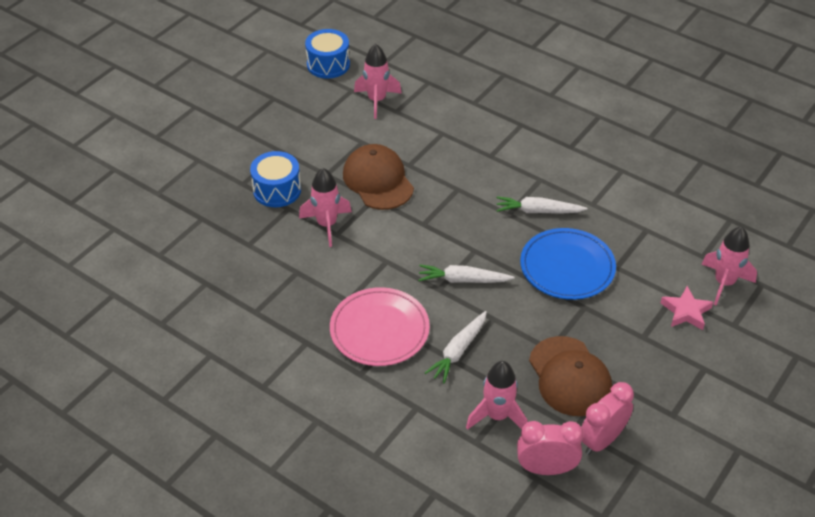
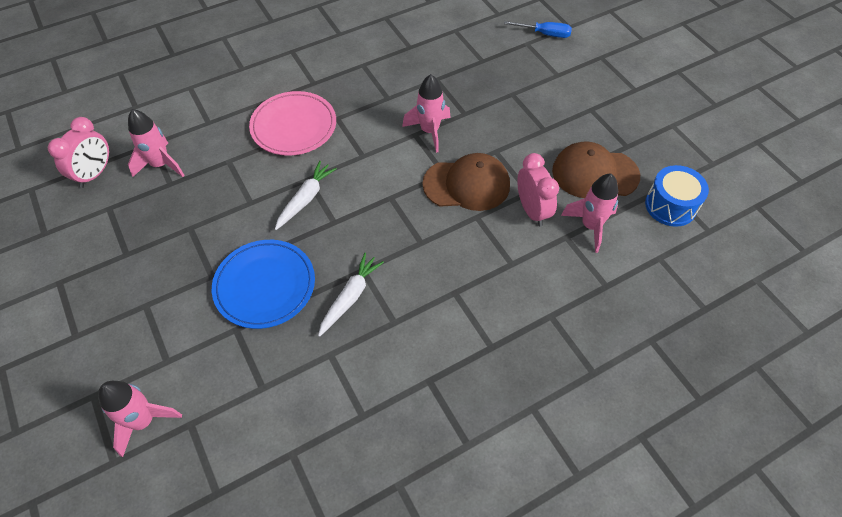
camera: 115 degrees right, 10 degrees up
blue drum [250,151,301,207] -> none
white carrot [425,311,487,383] -> none
brown cap [529,336,612,416] -> brown cap moved to [552,141,640,198]
pink clock [581,382,634,455] -> pink clock moved to [517,153,559,226]
pink star [661,286,713,330] -> none
none -> blue screwdriver [504,21,572,38]

